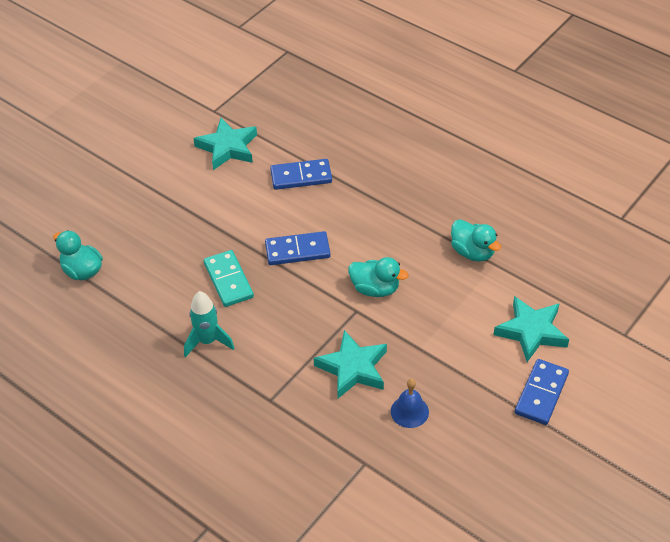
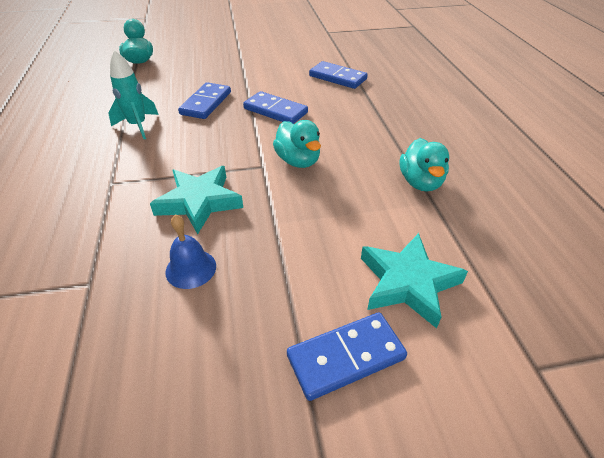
camera: 40 degrees right, 5 degrees down
turquoise star [193,118,257,170] -> none
turquoise domino [204,250,254,307] -> blue domino [178,82,231,119]

